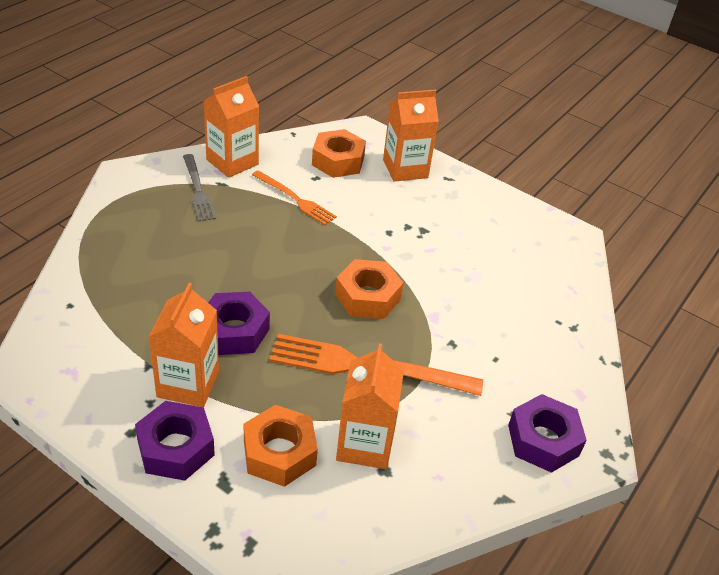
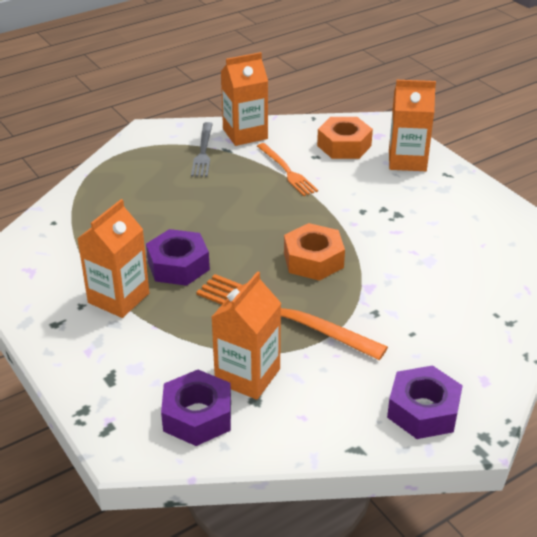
camera: 25 degrees right, 5 degrees down
purple nut [135,401,215,481] -> purple nut moved to [161,370,231,446]
orange nut [244,405,318,487] -> none

